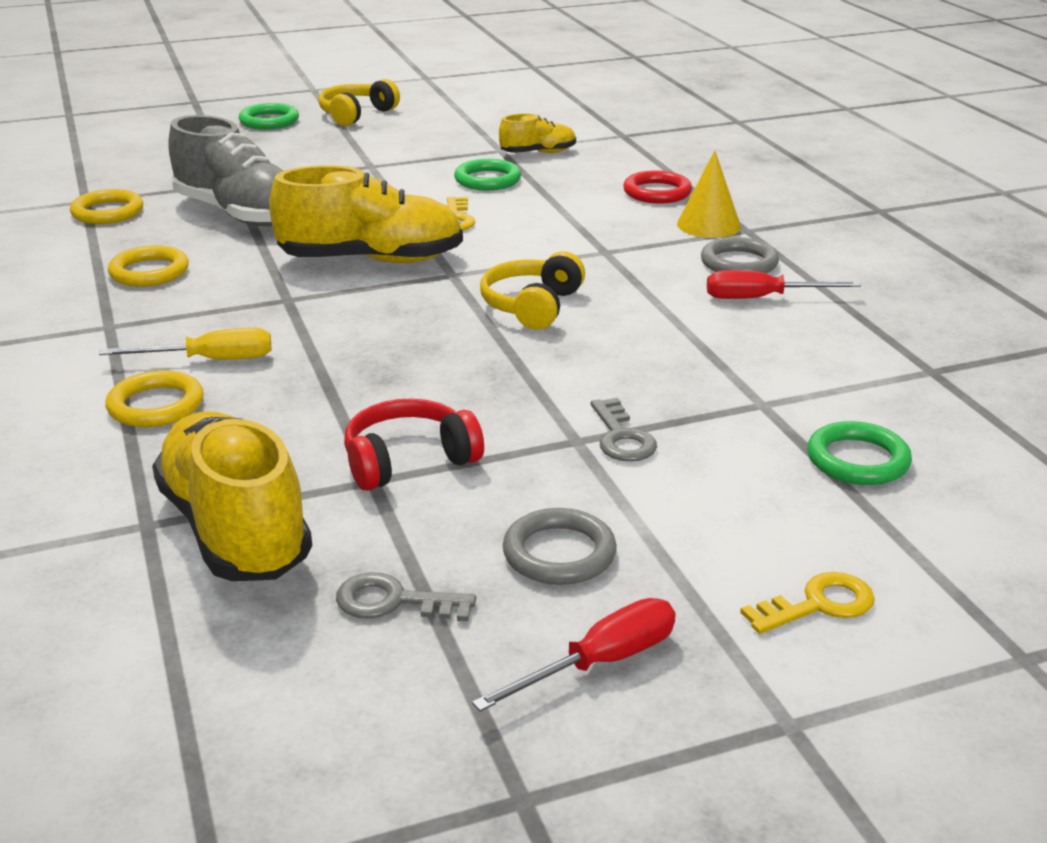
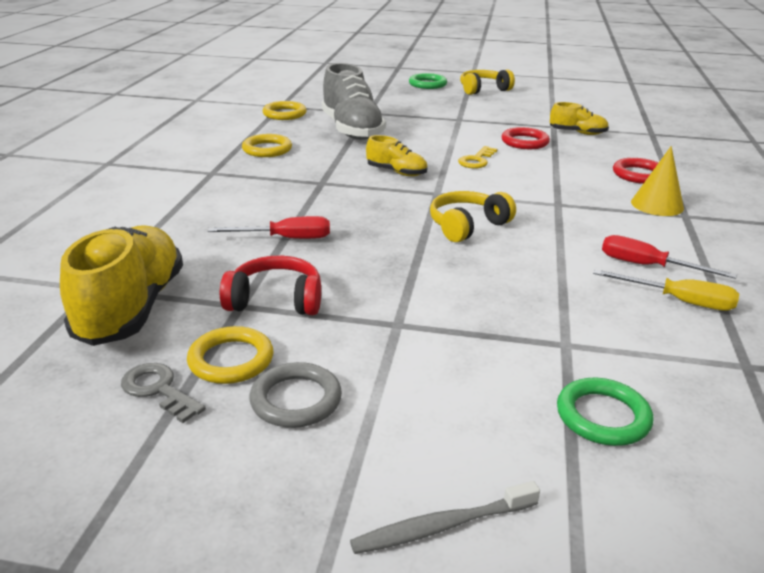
camera: 30 degrees right, 0 degrees up
yellow screwdriver [99,328,271,359] -> yellow screwdriver moved to [593,269,739,311]
yellow ring [105,370,204,427] -> yellow ring moved to [187,326,273,384]
yellow shoe [269,165,463,263] -> yellow shoe [366,135,427,176], size x0.52
green ring [454,159,521,190] -> red ring [501,127,550,149]
red screwdriver [472,598,676,712] -> red screwdriver moved to [208,216,330,239]
grey key [591,398,657,462] -> none
grey ring [701,237,779,274] -> none
yellow key [740,572,875,634] -> grey toothbrush [350,481,540,554]

